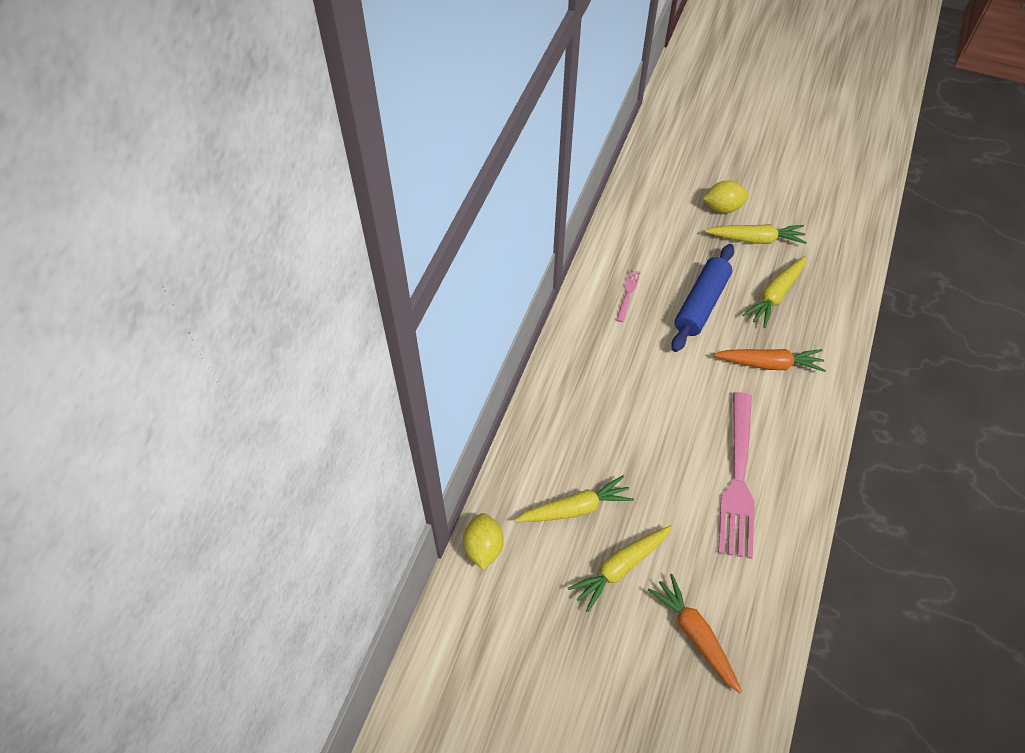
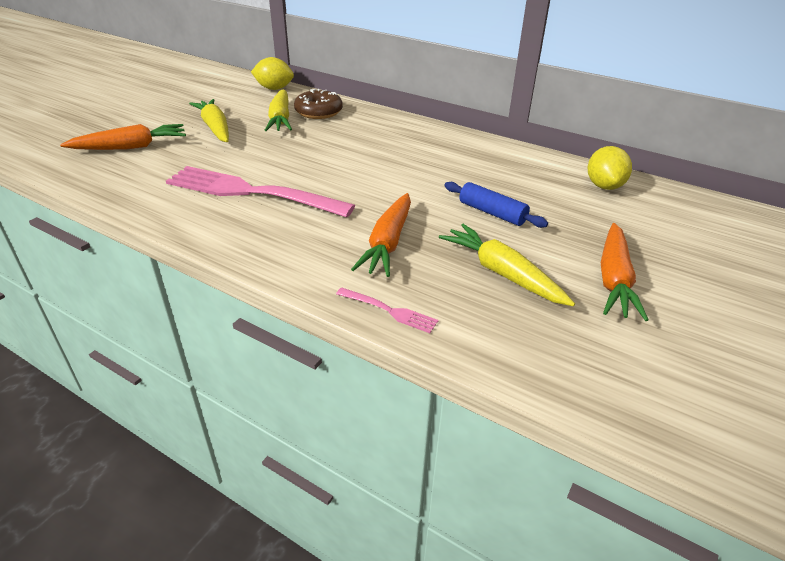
camera: 100 degrees right, 20 degrees down
pink fork [616,269,640,322] -> pink fork moved to [336,287,438,333]
blue rolling pin [671,244,734,352] -> blue rolling pin [444,182,548,228], size x0.62
yellow lemon [703,180,749,213] -> yellow lemon moved to [588,146,632,190]
yellow carrot [705,224,807,244] -> orange carrot [601,223,648,321]
none -> brown donut [294,89,343,119]

